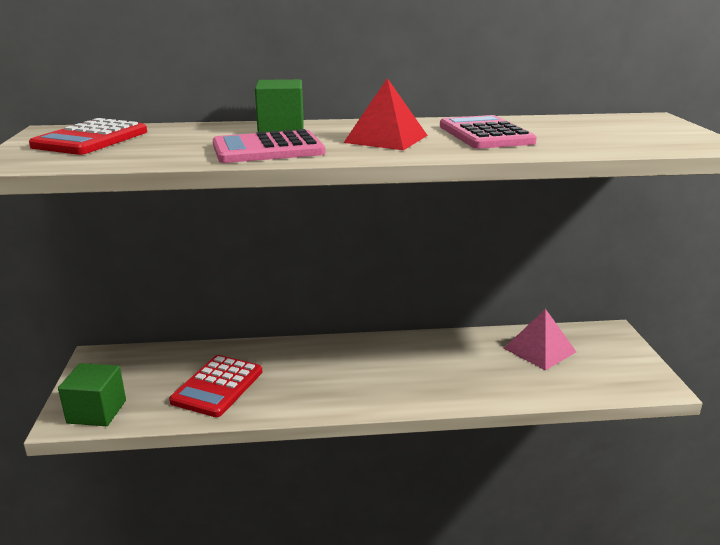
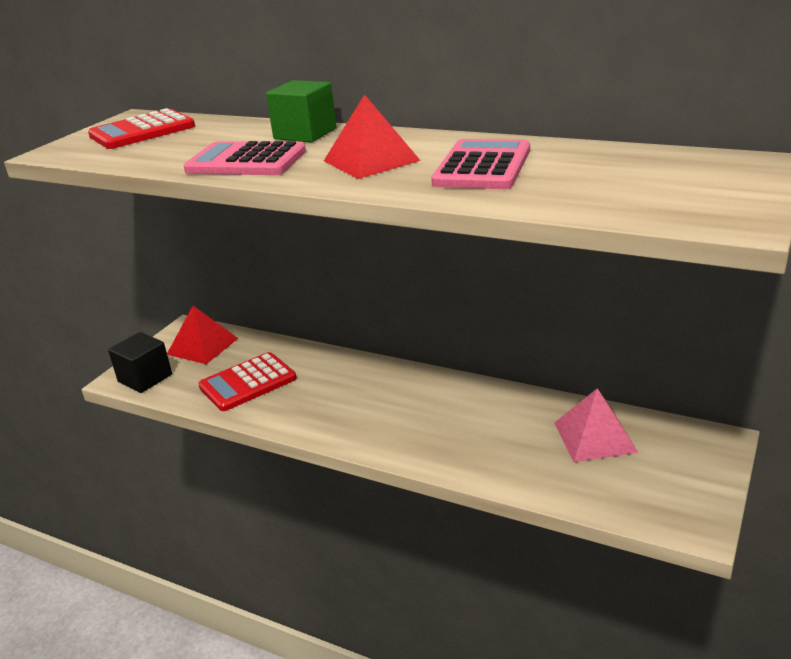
camera: 35 degrees right, 5 degrees up
green cube [58,363,126,426] -> black cube [108,332,172,393]
none -> red pyramid [167,306,238,364]

